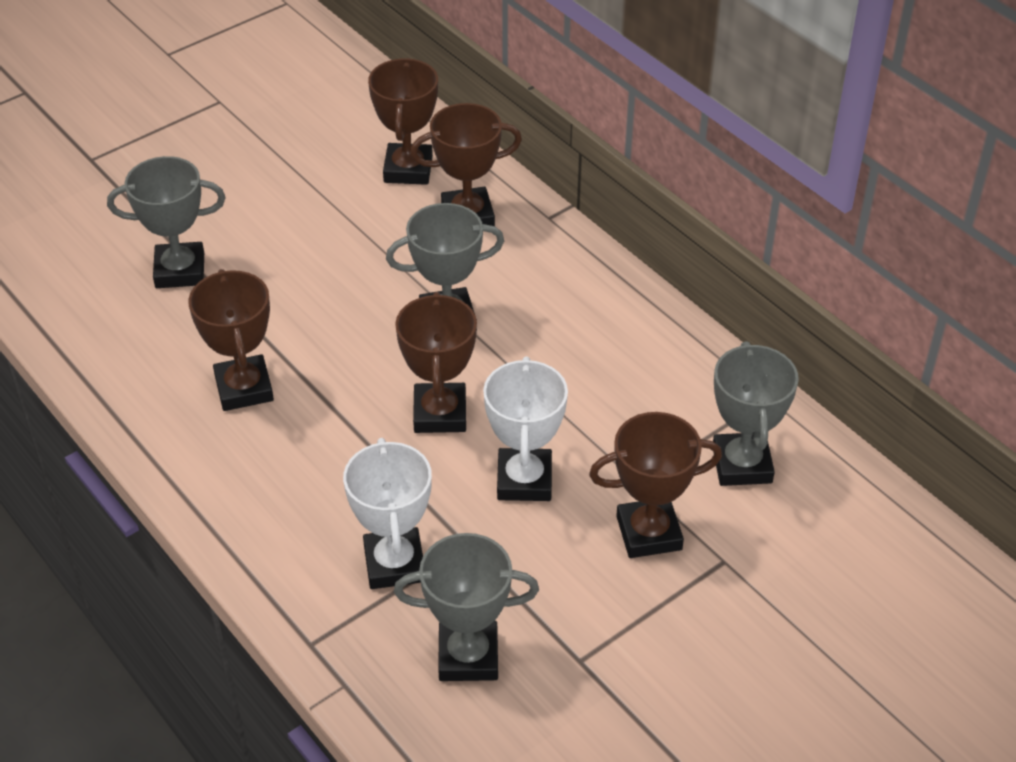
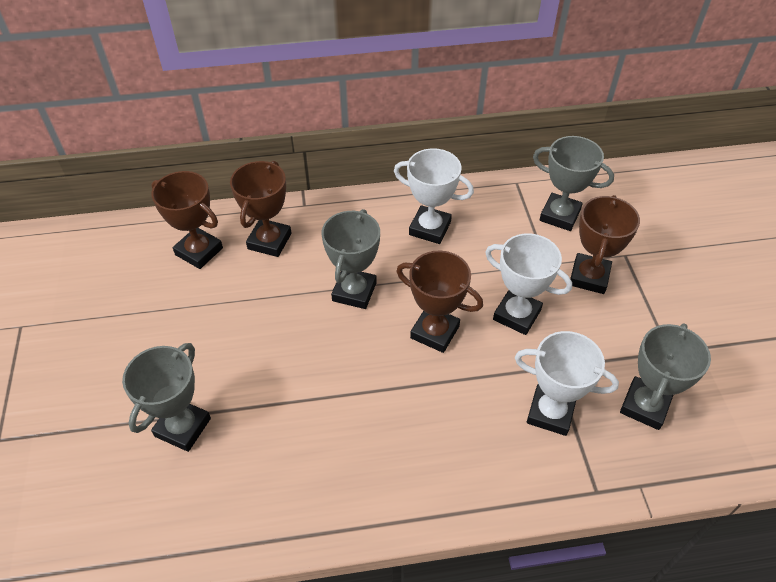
camera: 60 degrees left, 5 degrees up
brown trophy [188,269,274,411] -> none
none -> white trophy [394,148,474,244]

